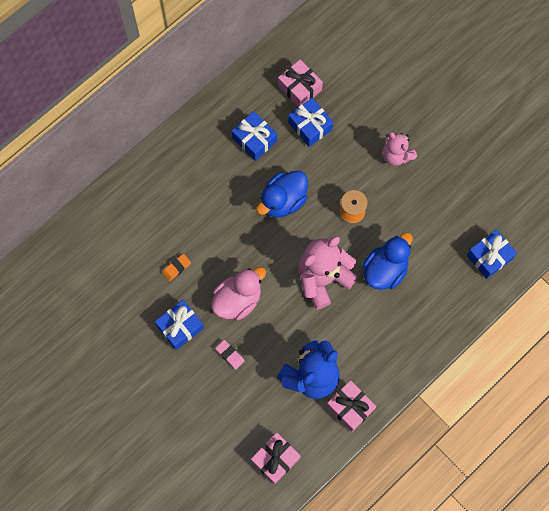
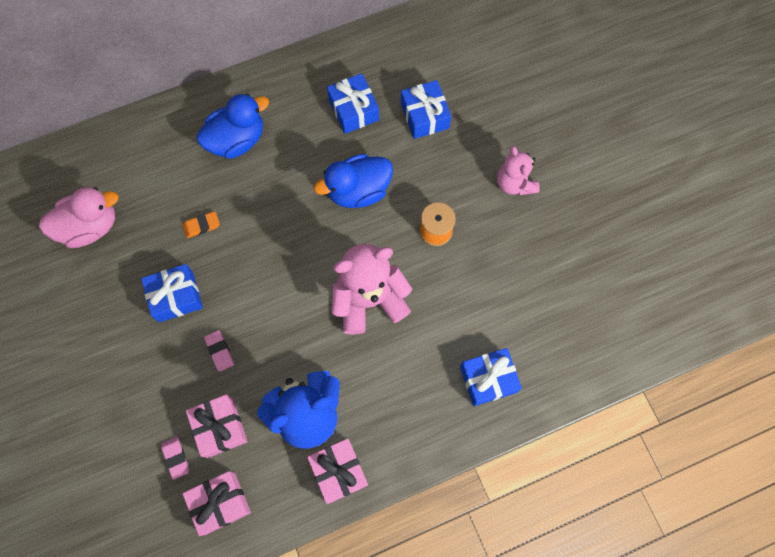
camera: 20 degrees right, 0 degrees up
pink duck [211,267,266,321] -> pink duck moved to [39,187,118,248]
pink gift [278,59,323,107] -> pink gift moved to [186,394,248,458]
blue duck [362,233,413,290] -> blue duck moved to [196,93,269,159]
blue gift [467,229,517,279] -> blue gift moved to [460,348,522,406]
none -> pink eraser [161,437,189,480]

